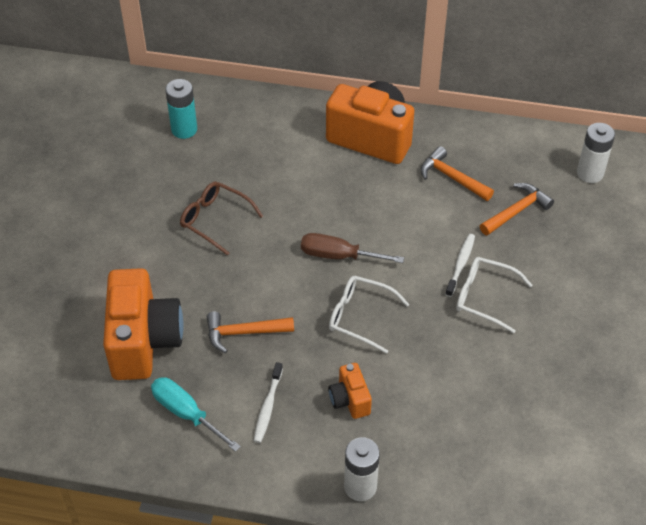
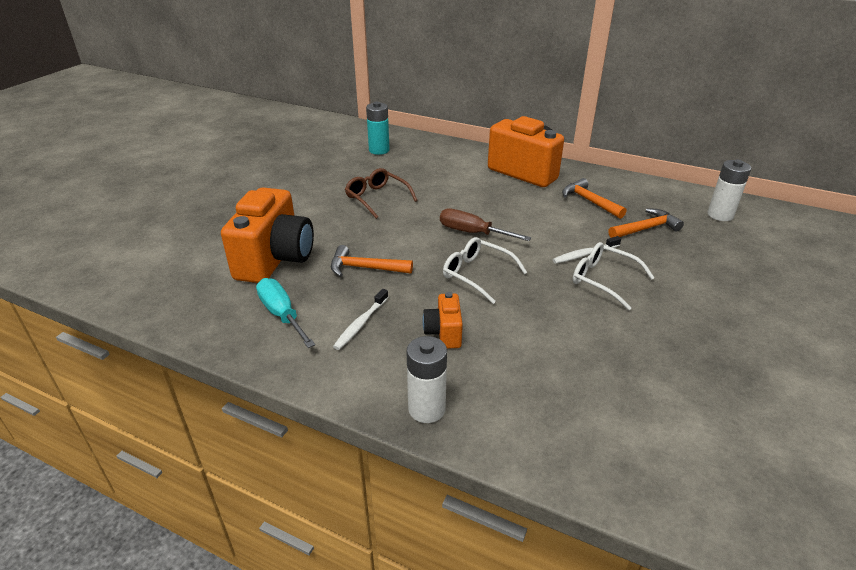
camera: 15 degrees right, 15 degrees down
white toothbrush [445,234,475,297] -> white toothbrush turned 150 degrees counterclockwise [552,236,621,264]

